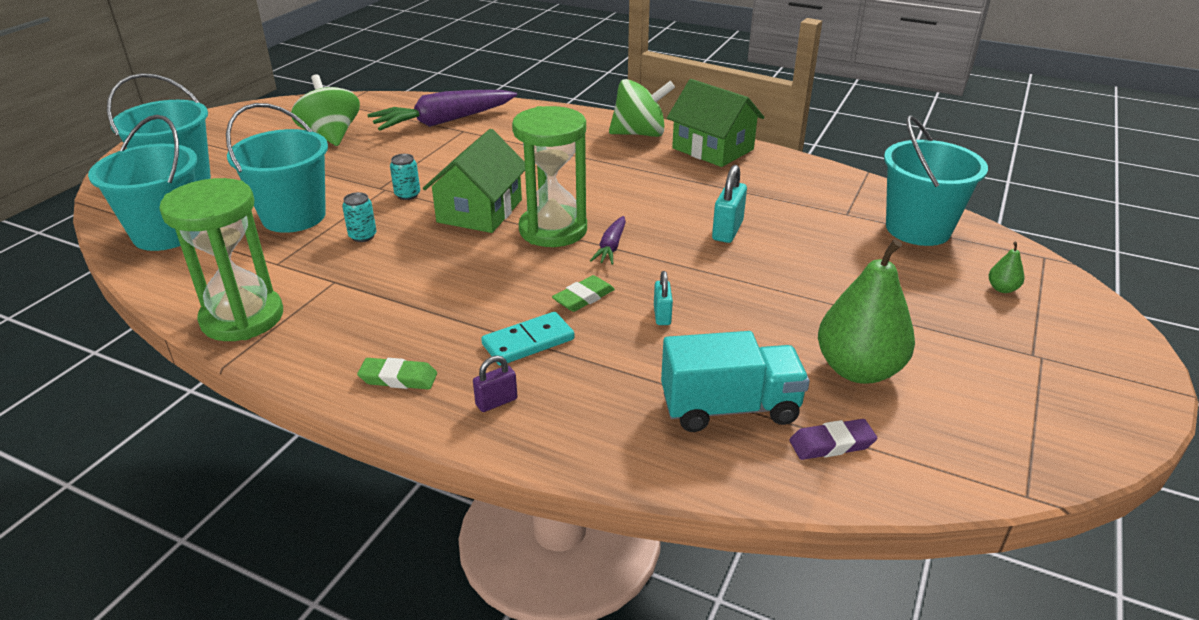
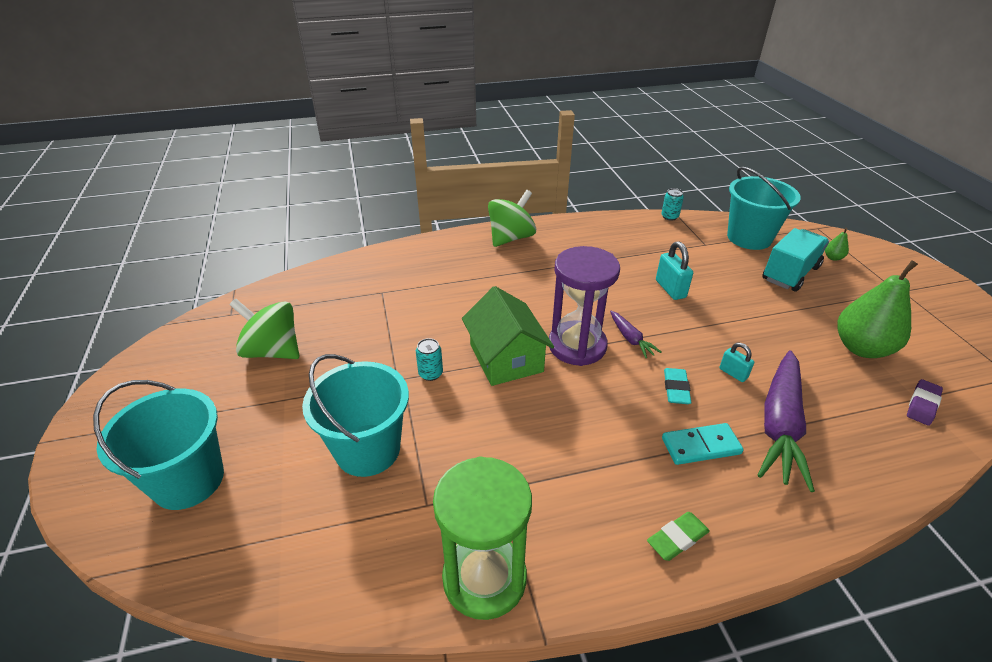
camera: 40 degrees left, 5 degrees up
turquoise bucket [88,115,197,251] -> none
turquoise can [342,192,377,242] -> turquoise can moved to [661,188,684,221]
purple carrot [367,90,517,131] -> purple carrot moved to [758,350,815,492]
purple padlock [473,355,517,412] -> none
turquoise domino [481,312,575,366] -> turquoise domino turned 60 degrees clockwise [662,423,744,465]
green hourglass [512,106,587,247] -> purple hourglass [549,246,620,366]
green eraser [552,275,615,312] -> turquoise eraser [664,368,691,404]
turquoise truck [661,331,810,432] -> turquoise truck moved to [762,228,829,292]
green house [667,79,764,167] -> none

